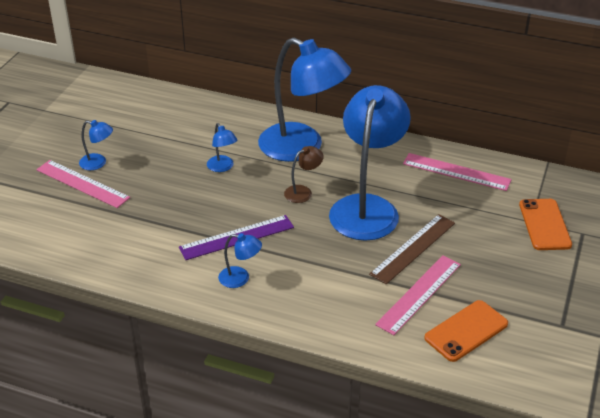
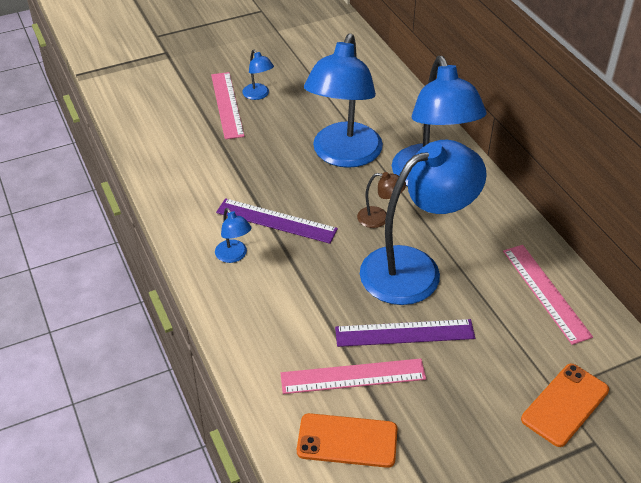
camera: 45 degrees right, 5 degrees up
blue lamp [207,123,237,172] -> blue lamp [304,34,383,168], size x2.43
brown ruler [369,214,455,284] -> purple ruler [335,319,475,347]

